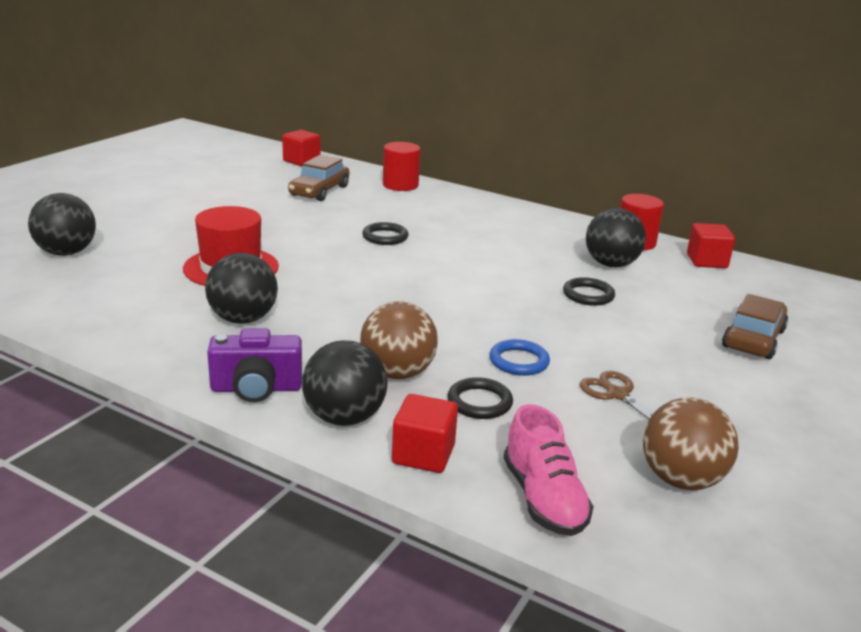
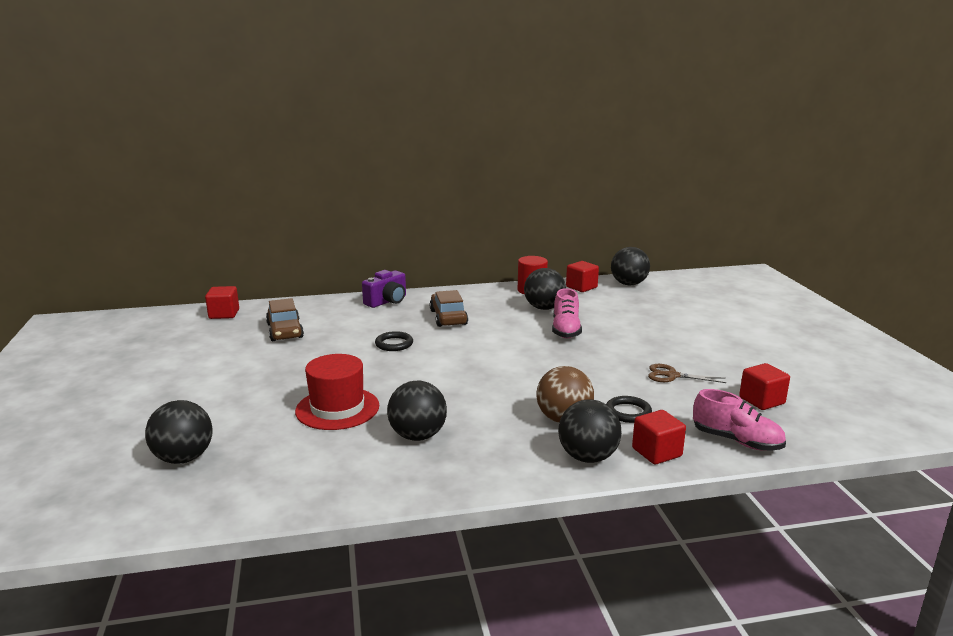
camera: 40 degrees left, 5 degrees down
purple camera [207,328,302,402] -> purple camera moved to [362,270,406,308]
red cylinder [383,142,420,191] -> none
blue ring [489,339,550,376] -> none
black ring [563,277,615,306] -> pink shoe [552,288,582,338]
brown ball [643,398,738,490] -> red cube [739,363,790,410]
brown car [722,294,788,359] -> brown car moved to [430,290,468,327]
none -> black ball [611,247,650,286]

